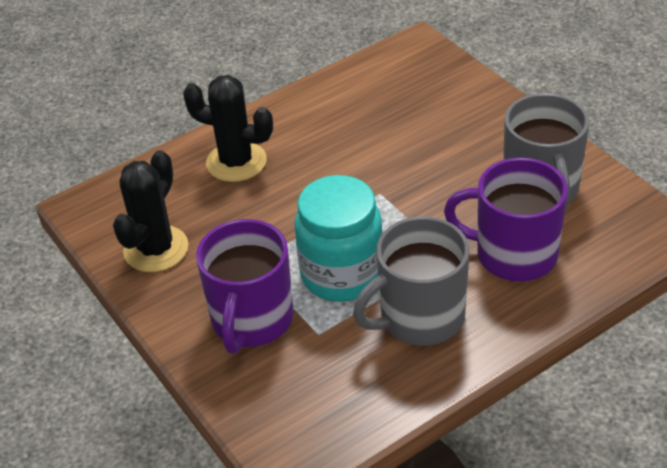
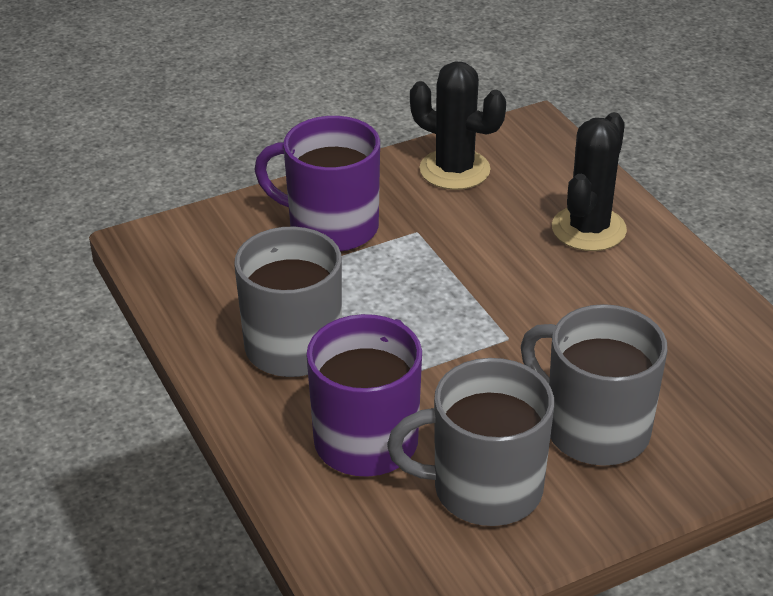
camera: 95 degrees right, 5 degrees down
turquoise jar [294,175,383,302] -> none
none -> grey mug [521,304,667,466]

